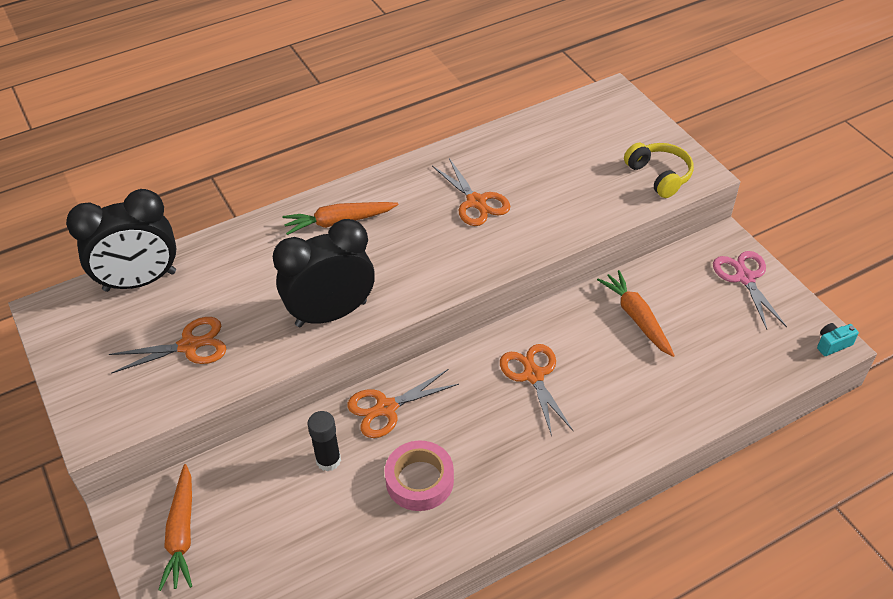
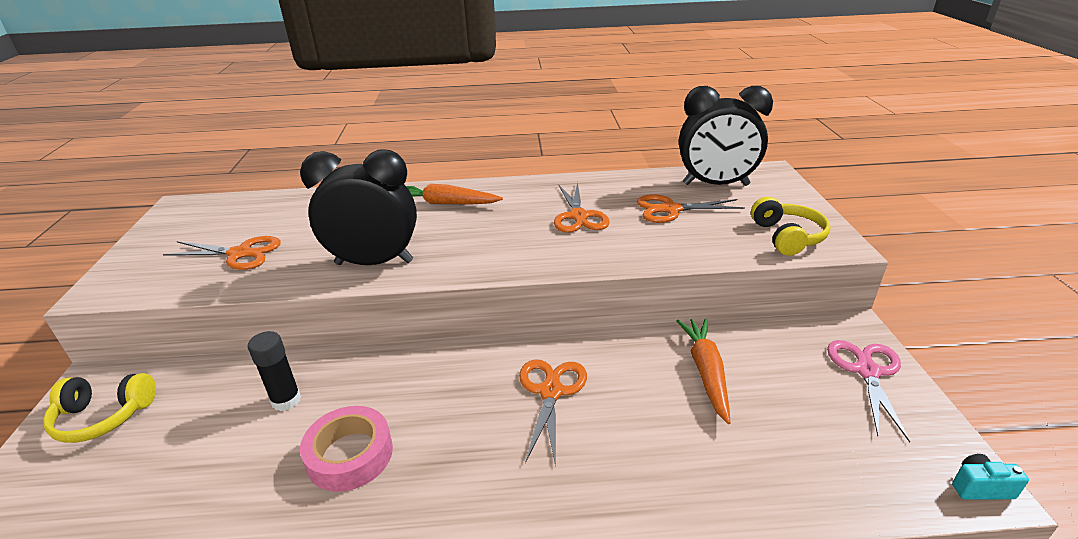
camera: 25 degrees right, 15 degrees down
black clock [66,189,176,292] -> black clock moved to [679,86,773,186]
orange carrot [158,464,192,591] -> yellow headphones [43,373,156,443]
orange scissors [347,369,459,438] -> orange scissors moved to [637,194,745,223]

